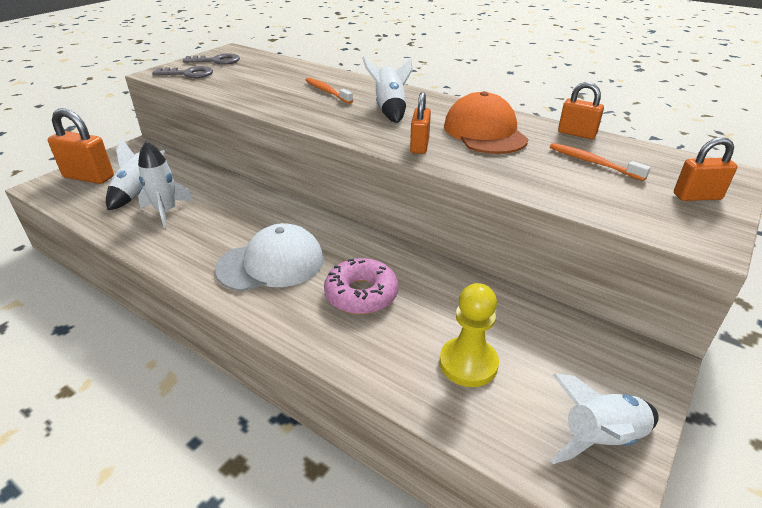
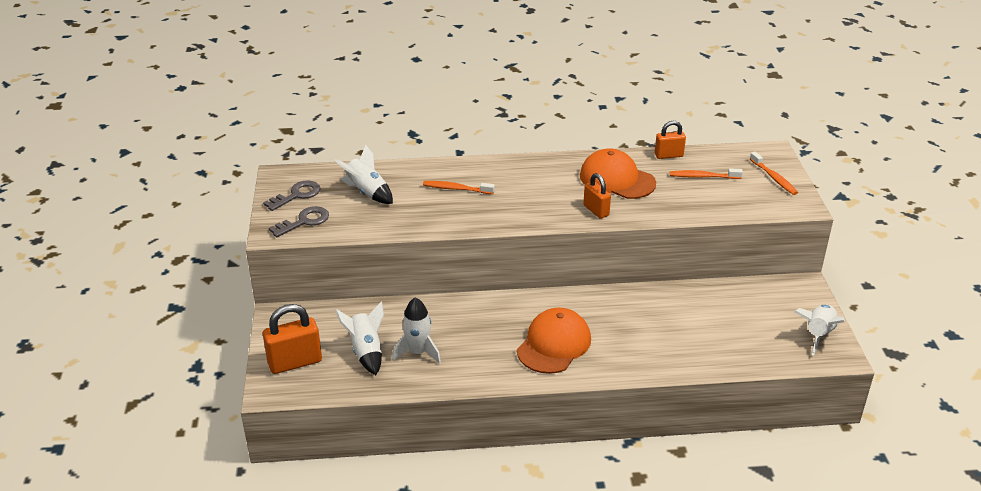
camera: 40 degrees left, 0 degrees up
white cap [215,223,324,291] -> orange cap [517,308,591,374]
pink donut [324,258,398,314] -> none
white rocket [362,56,412,123] -> white rocket moved to [334,145,393,204]
yellow pawn [439,283,499,387] -> none
orange padlock [674,137,738,201] -> orange toothbrush [750,152,798,195]

